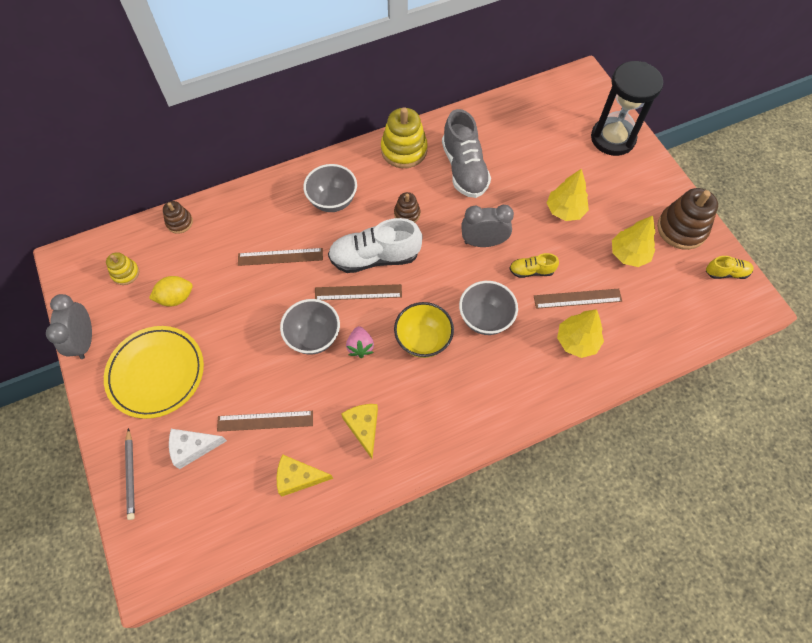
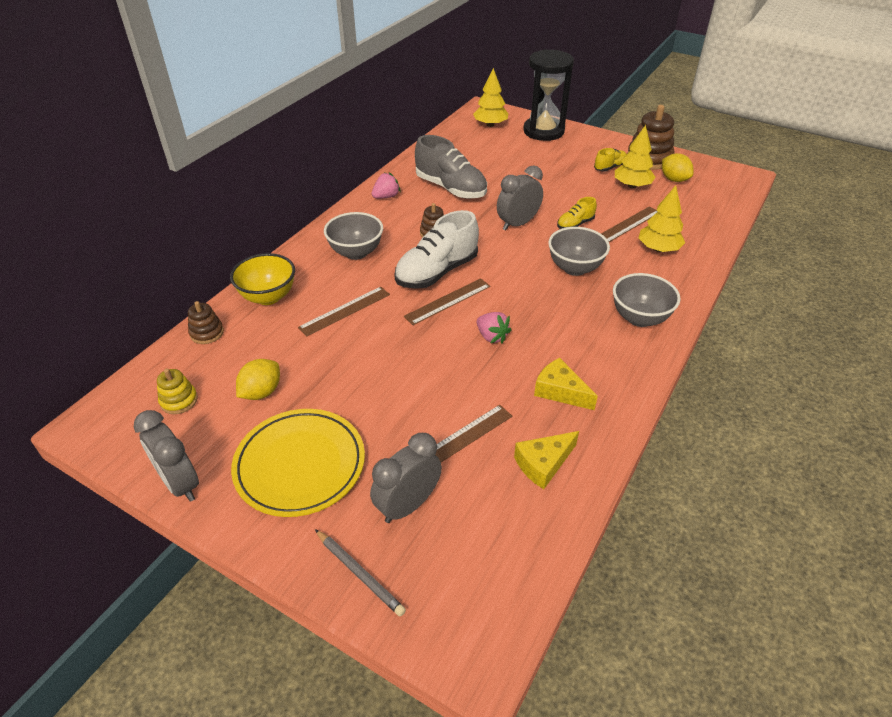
camera: 35 degrees left, 20 degrees down
white cheese [169,429,227,469] -> grey clock [370,433,442,523]
grey bowl [280,299,340,355] -> grey bowl moved to [613,273,681,327]
yellow stacking toy [381,107,428,168] -> pink strawberry [372,172,401,199]
yellow bowl [394,302,454,358] -> yellow bowl moved to [230,253,295,305]
yellow tree [547,169,589,221] -> yellow tree moved to [473,68,508,127]
yellow shoe [706,256,754,279] -> yellow shoe moved to [594,148,627,172]
none -> yellow lemon [662,153,694,182]

